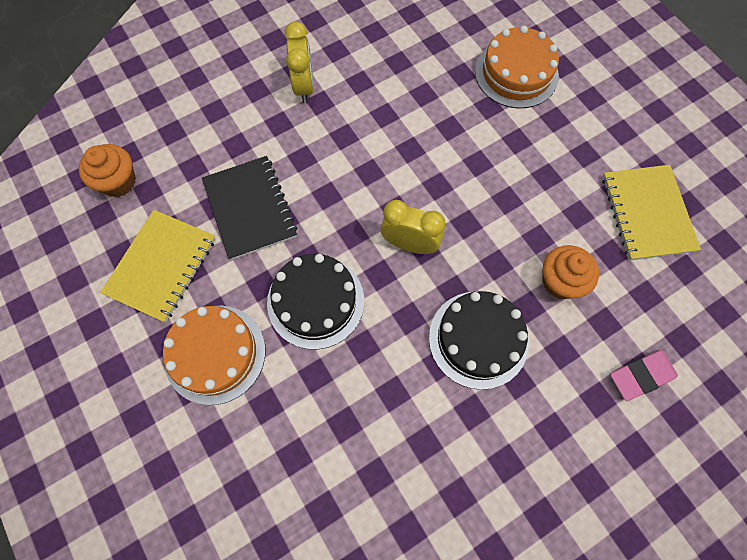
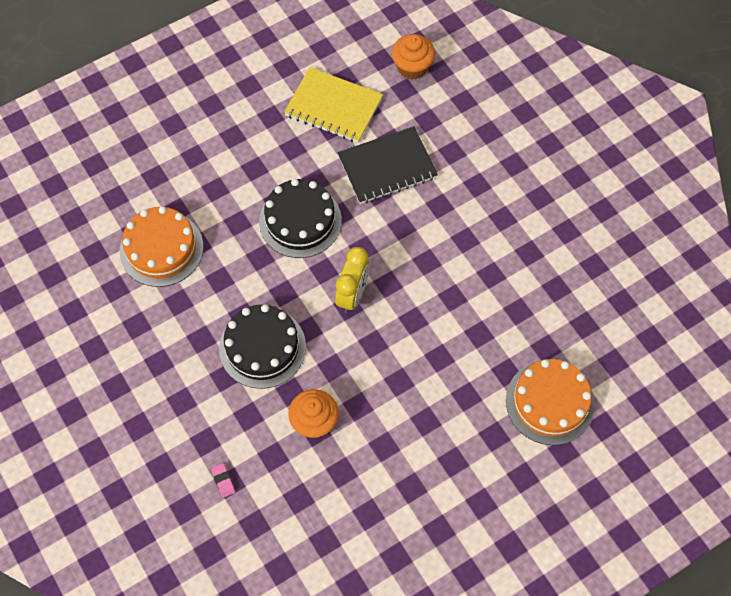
camera: 90 degrees right, 5 degrees down
orange cake [163,306,265,405] -> orange cake moved to [120,206,203,287]
yellow clock [285,22,314,103] -> none
yellow notebook [602,165,701,261] -> none
pink eraser [610,350,678,401] -> pink eraser [211,463,235,498], size x0.52

